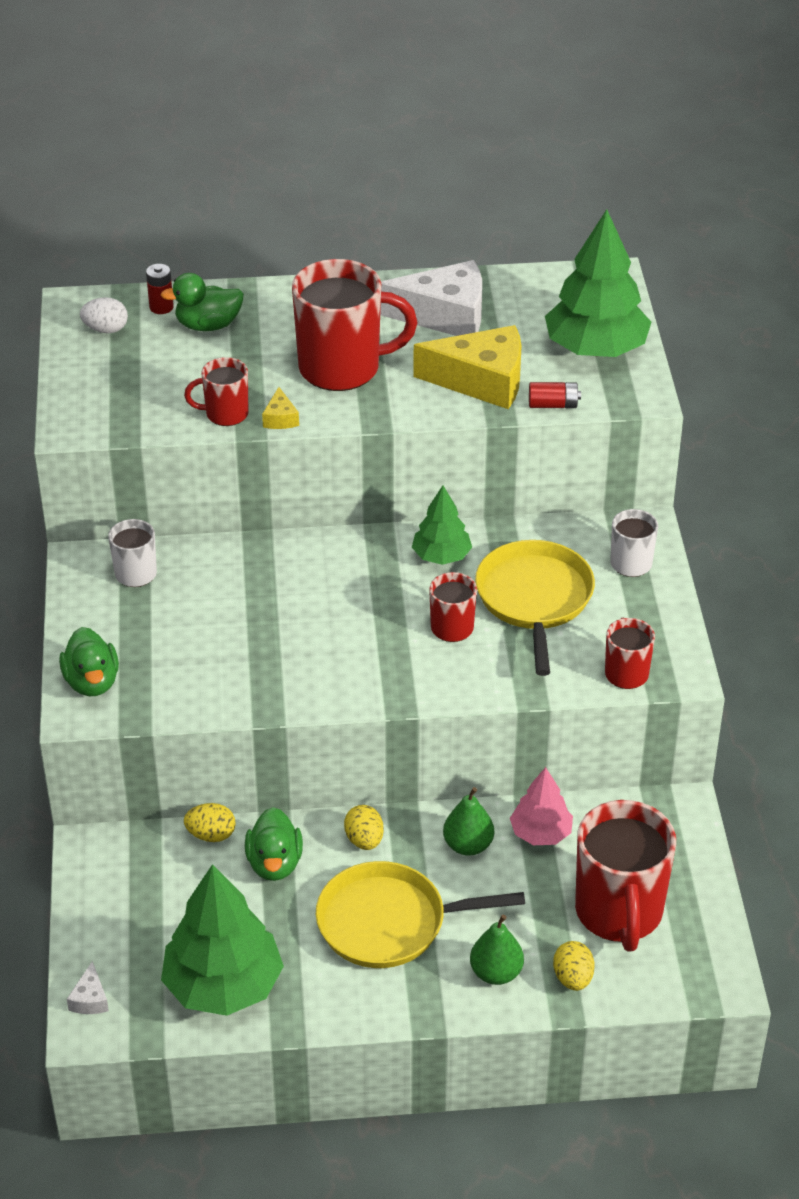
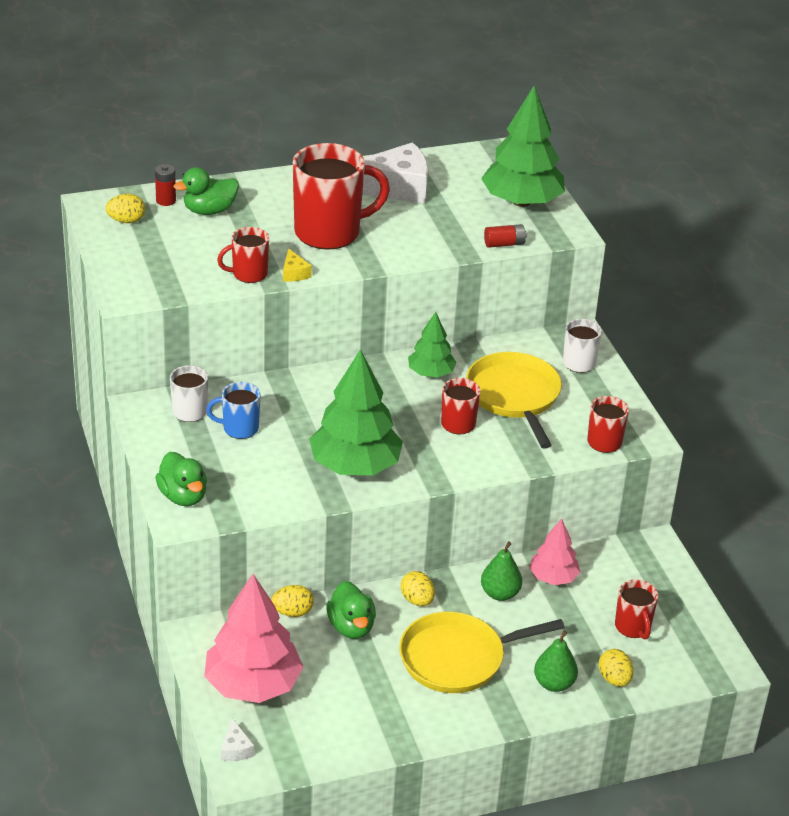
camera: 15 degrees left, 5 degrees down
white egg [80,297,128,333] -> yellow egg [106,194,145,223]
green tree [161,864,284,1016] -> green tree moved to [309,349,403,476]
yellow cheese [413,325,522,409] -> none
red mug [575,800,676,952] -> red mug [615,579,658,640], size x0.51
none -> pink tree [204,574,303,703]
none -> blue mug [206,382,261,439]

